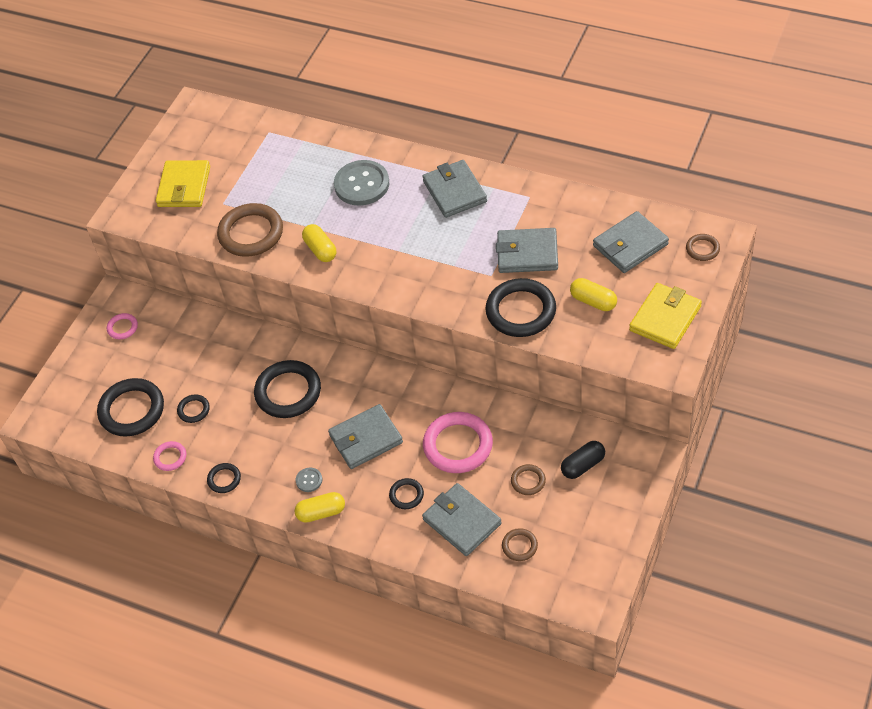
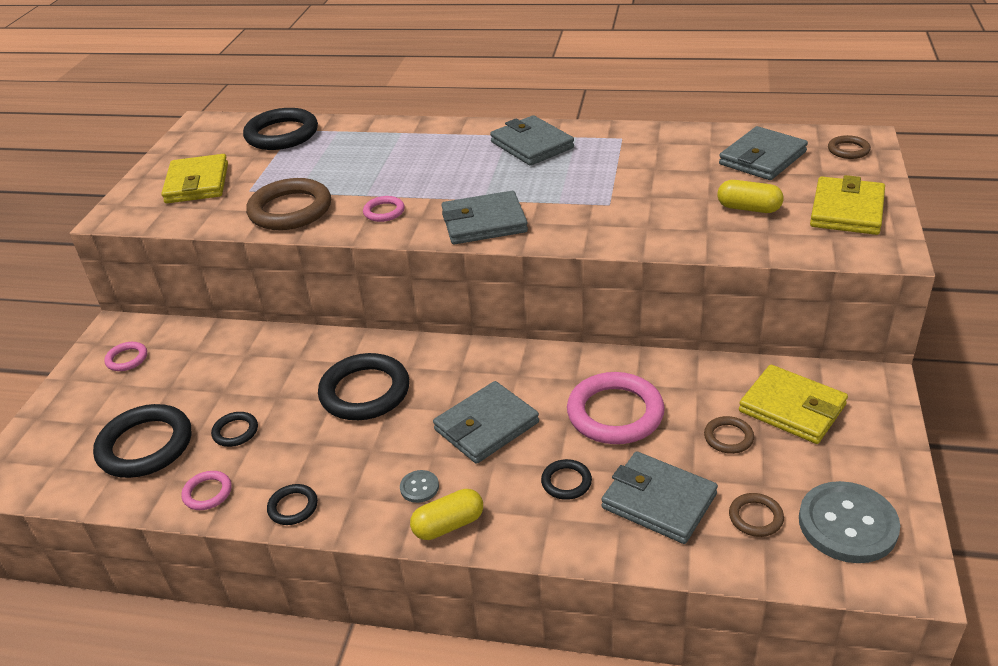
camera: 15 degrees left, 15 degrees down
yellow capsule [302,224,336,262] -> pink ring [363,196,405,222]
grey button [334,160,389,206] -> grey button moved to [799,481,900,563]
black ring [485,278,556,337] -> black ring moved to [243,108,318,150]
grey wallet [496,228,558,273] -> grey wallet moved to [441,191,528,244]
black capsule [561,441,605,479] -> yellow wallet [739,365,848,444]

